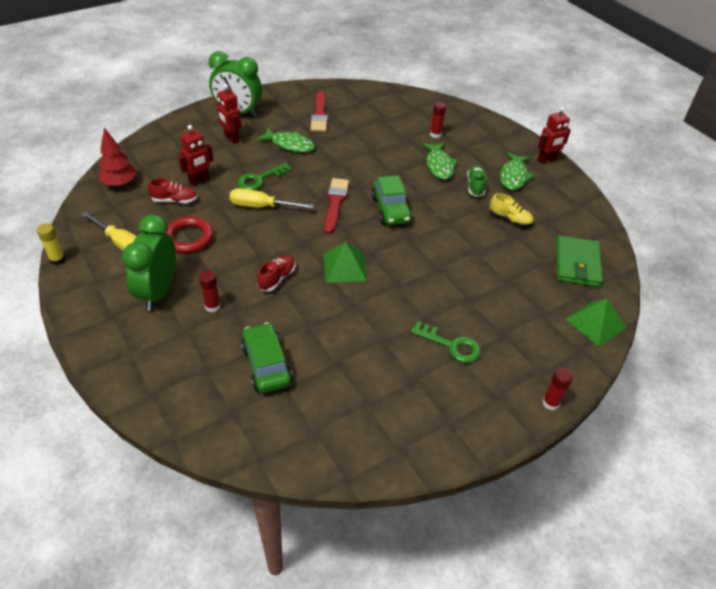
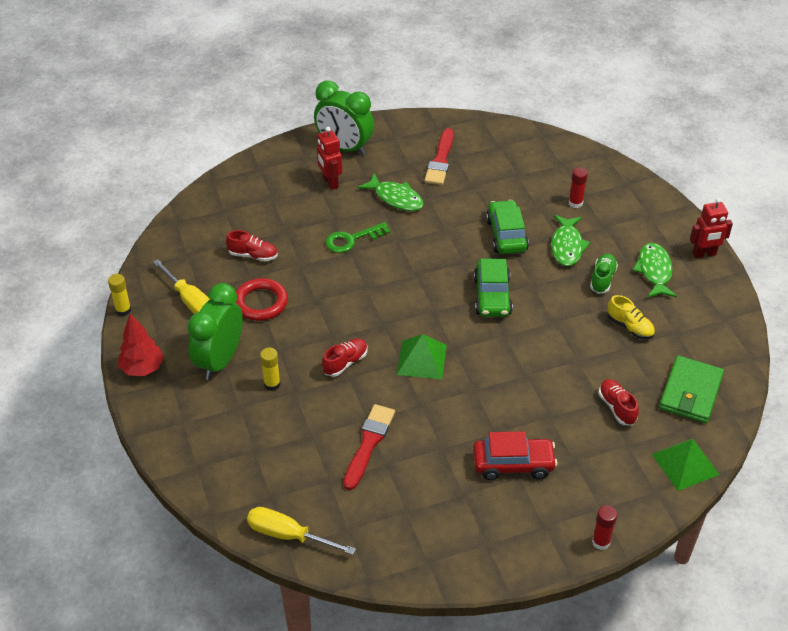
camera: 15 degrees right, 0 degrees up
red tree [99,128,137,187] -> red tree moved to [118,314,164,376]
red robot [178,125,213,186] -> none
red glue stick [199,270,221,312] -> yellow glue stick [260,348,280,391]
yellow screwdriver [229,188,314,209] -> yellow screwdriver moved to [247,507,356,555]
green car [241,322,293,393] -> green car moved to [486,200,529,254]
red brush [324,178,349,234] -> red brush moved to [343,404,395,490]
green key [411,321,481,363] -> red car [473,431,557,480]
green fish [500,152,534,190] -> green fish turned 150 degrees clockwise [633,243,677,298]
none -> red shoe [599,379,639,426]

